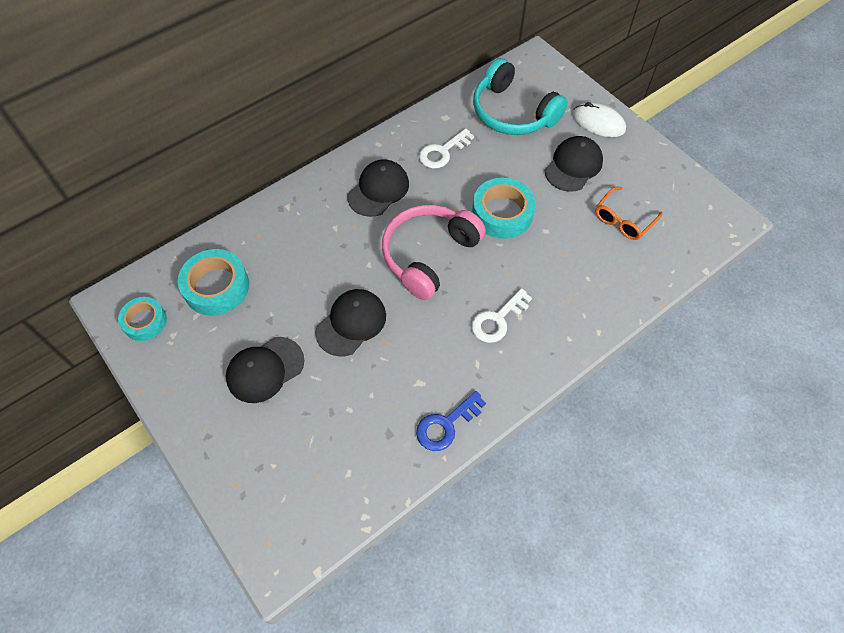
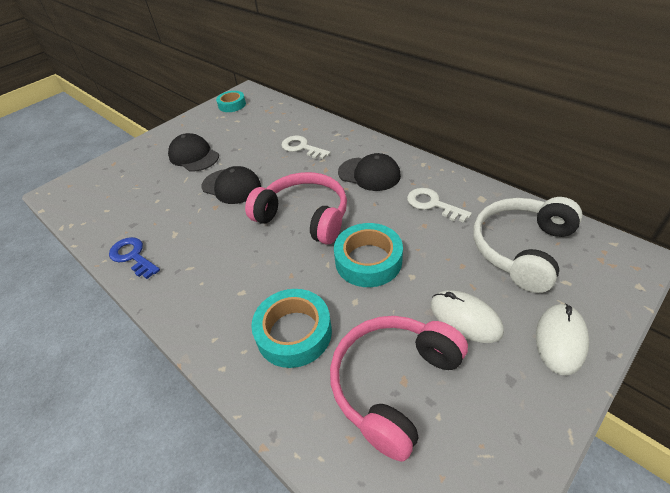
camera: 85 degrees right, 15 degrees down
turquoise tape [178,249,249,316] -> turquoise tape moved to [251,289,332,368]
white key [472,288,532,343] -> white key moved to [281,136,331,159]
turquoise headphones [473,58,568,135] -> white headphones [473,197,583,293]
black cap [545,136,603,192] -> white mouse [431,290,504,343]
orange glasses [595,187,663,240] -> pink headphones [330,316,468,462]

